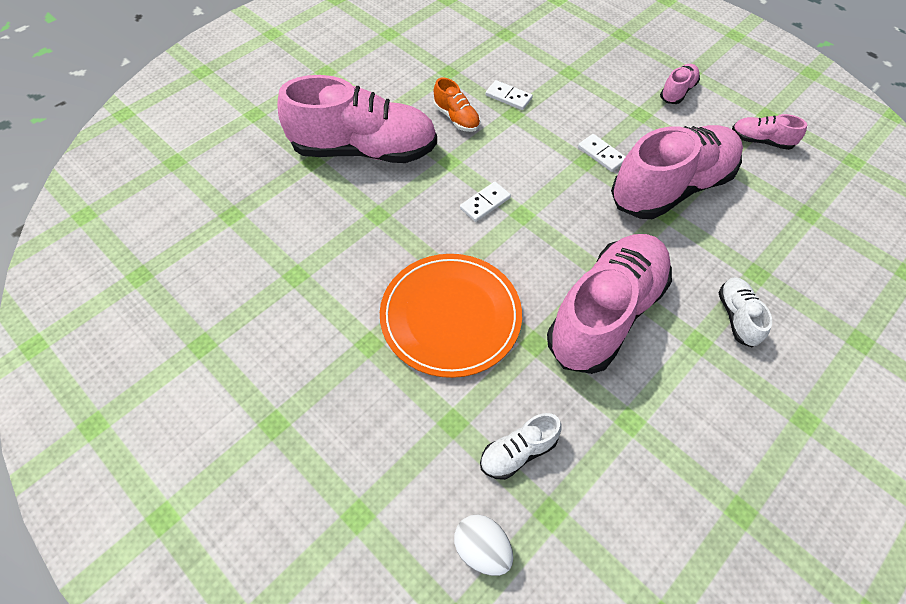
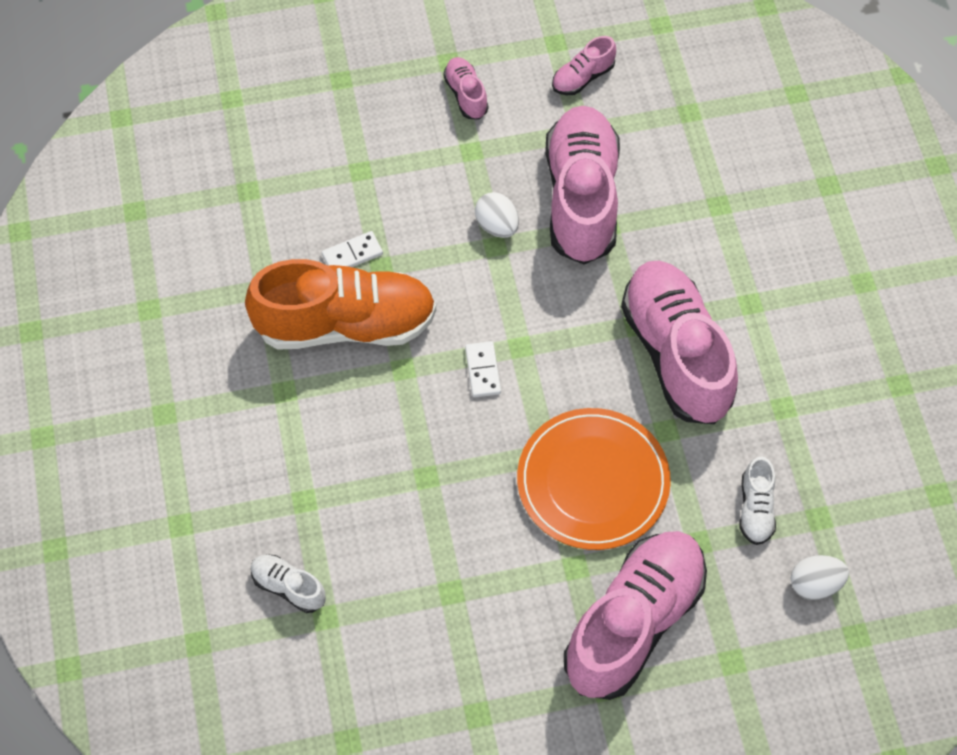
camera: 55 degrees left, 5 degrees up
pink shoe [277,75,437,163] -> pink shoe moved to [564,531,707,700]
orange shoe [434,78,480,132] -> orange shoe [245,259,436,350], size x2.28
white domino [578,134,626,172] -> white egg [475,192,519,238]
white shoe [718,277,772,347] -> white shoe moved to [251,555,326,613]

